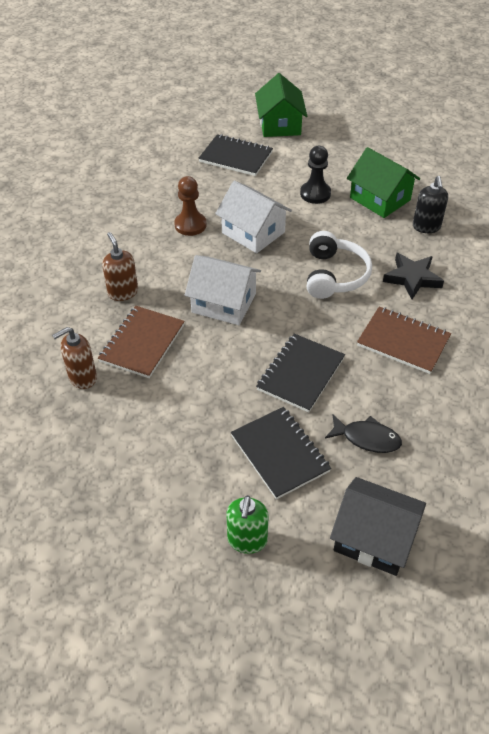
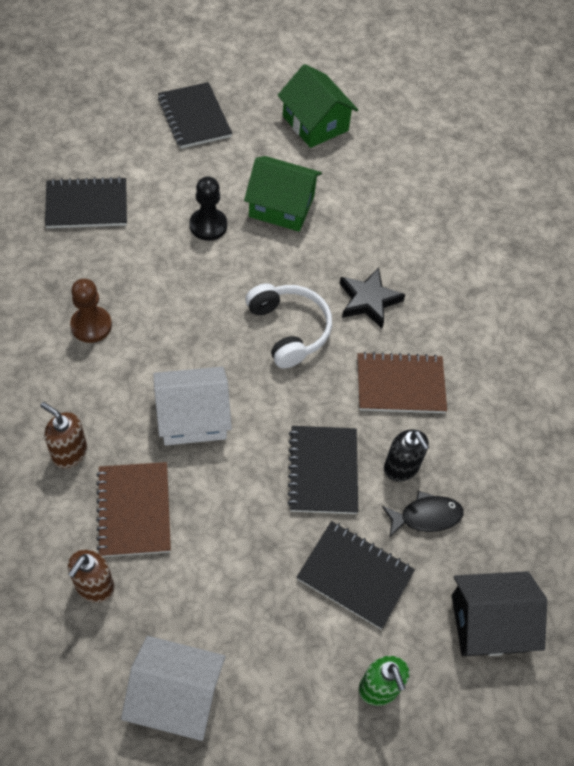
camera: 35 degrees left, 10 degrees up
white house [215,181,292,253] -> white house moved to [121,636,225,741]
green house [255,73,307,137] -> green house moved to [278,64,358,148]
black soap dispenser [413,176,448,233] -> black soap dispenser moved to [384,430,429,482]
none -> black notebook [158,82,232,148]

